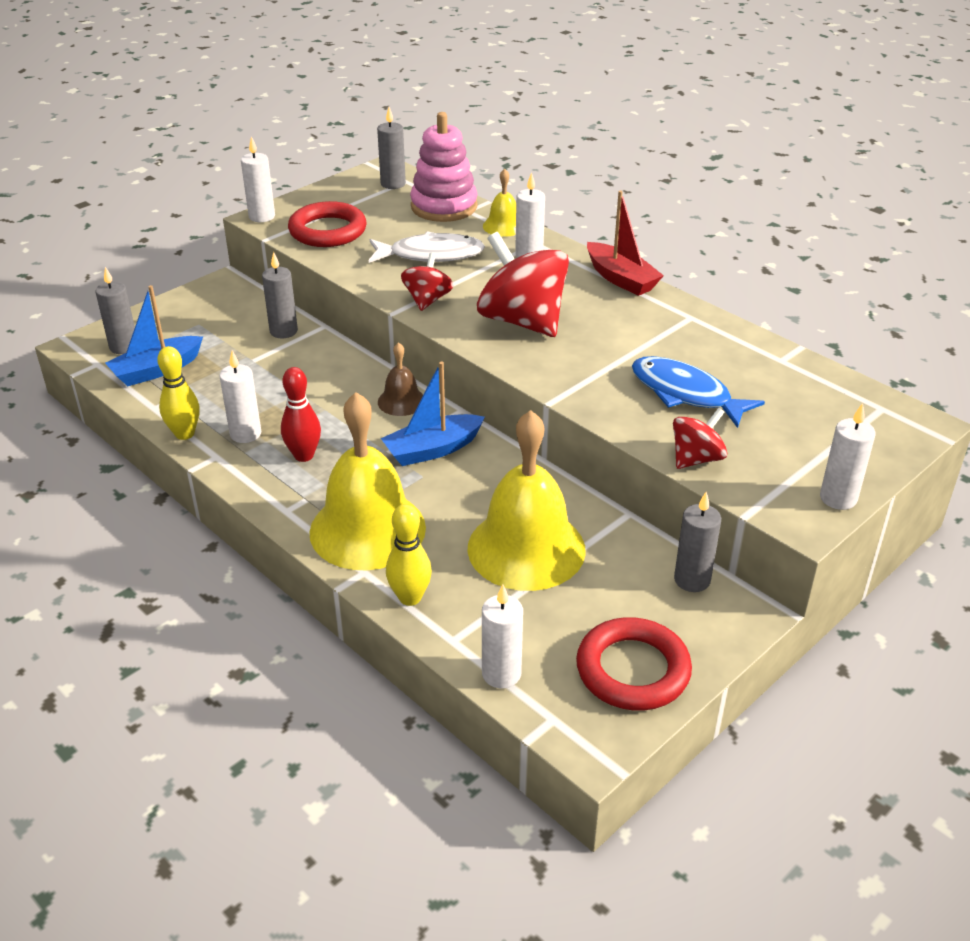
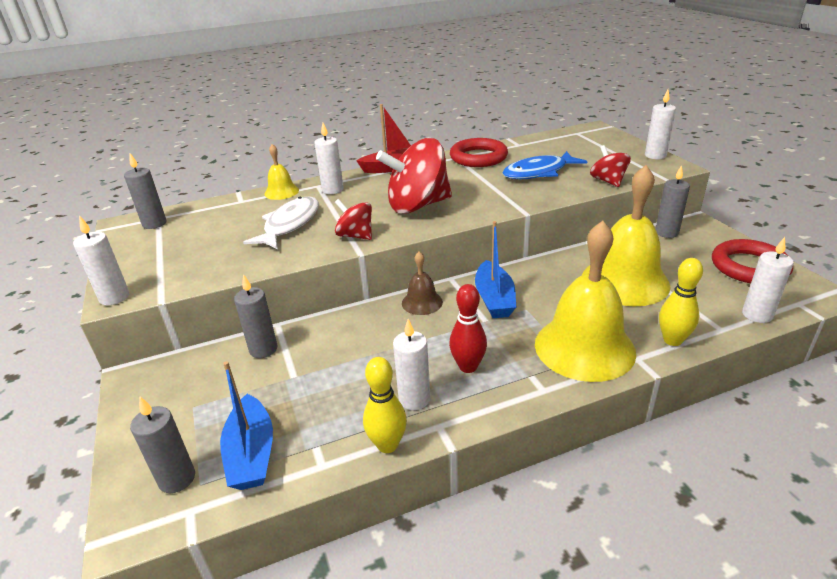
camera: 65 degrees left, 5 degrees down
red ring [288,201,367,247] -> red ring moved to [450,138,508,167]
pink stacking toy [410,112,478,222] -> none

